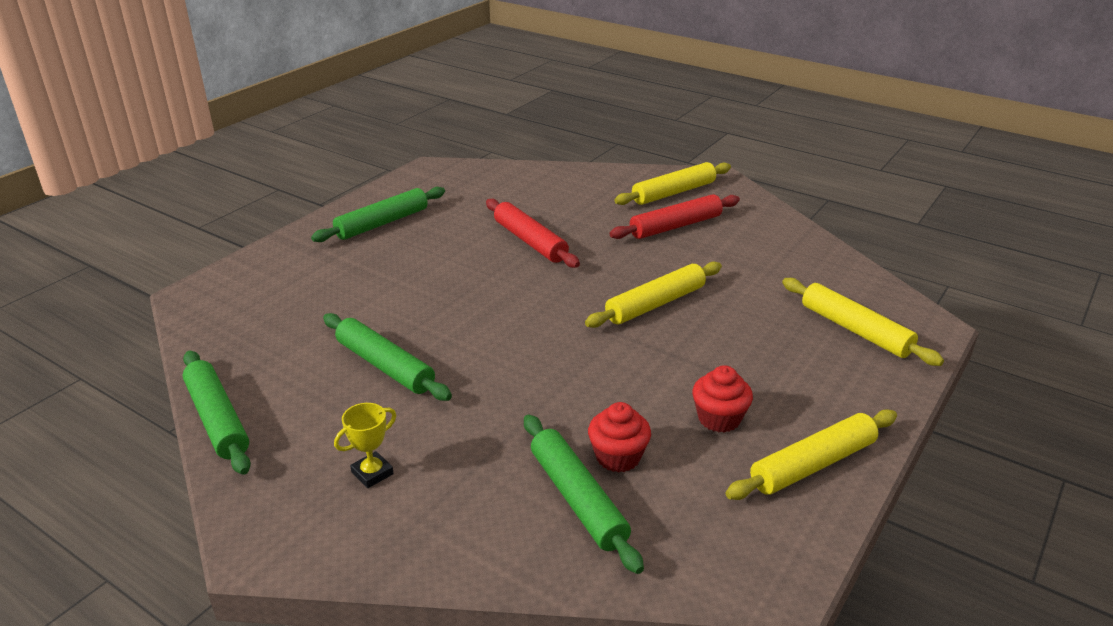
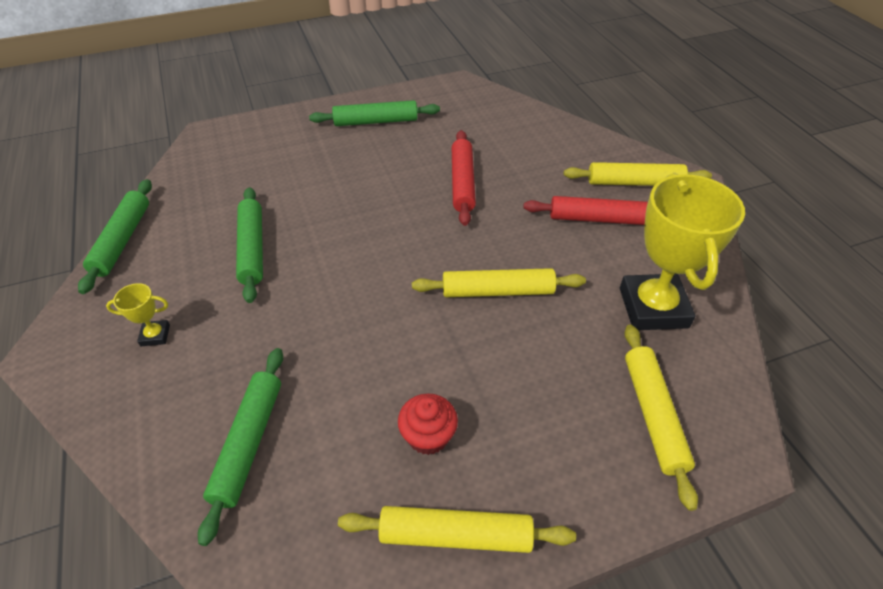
camera: 35 degrees right, 15 degrees up
red cupcake [588,402,651,473] -> none
none -> yellow trophy [620,173,745,330]

